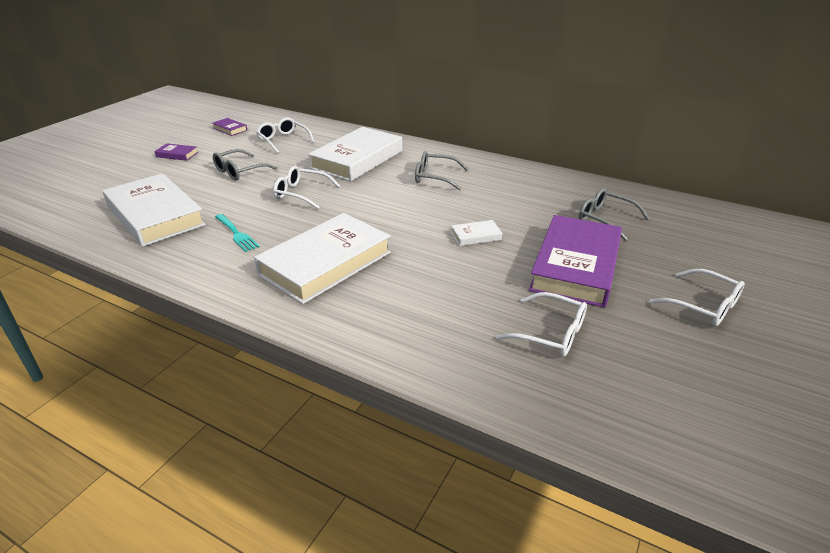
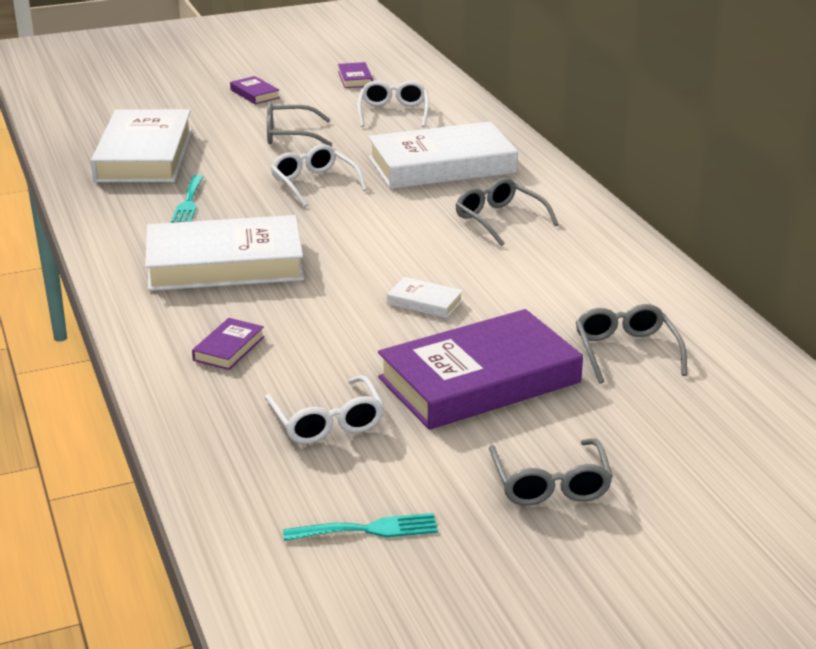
camera: 40 degrees right, 5 degrees down
white glasses [650,269,745,326] -> grey glasses [489,438,613,506]
none -> purple book [192,318,265,370]
none -> turquoise fork [283,513,438,541]

